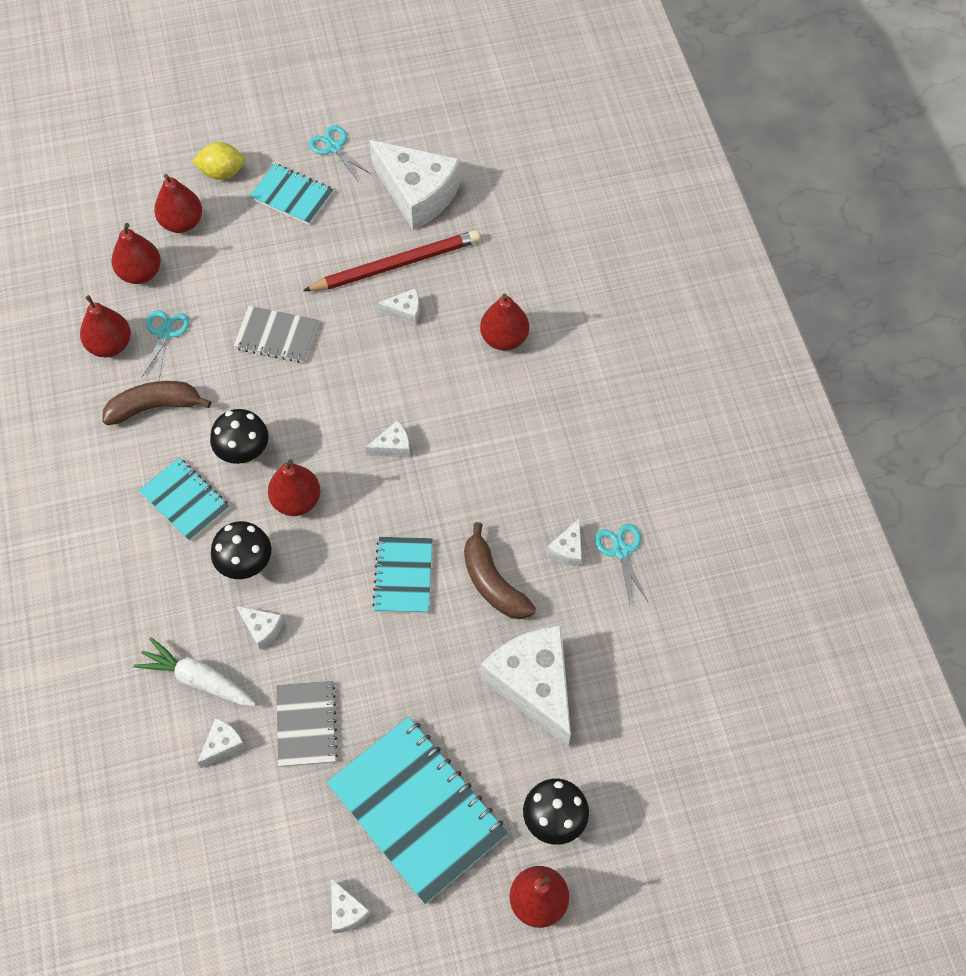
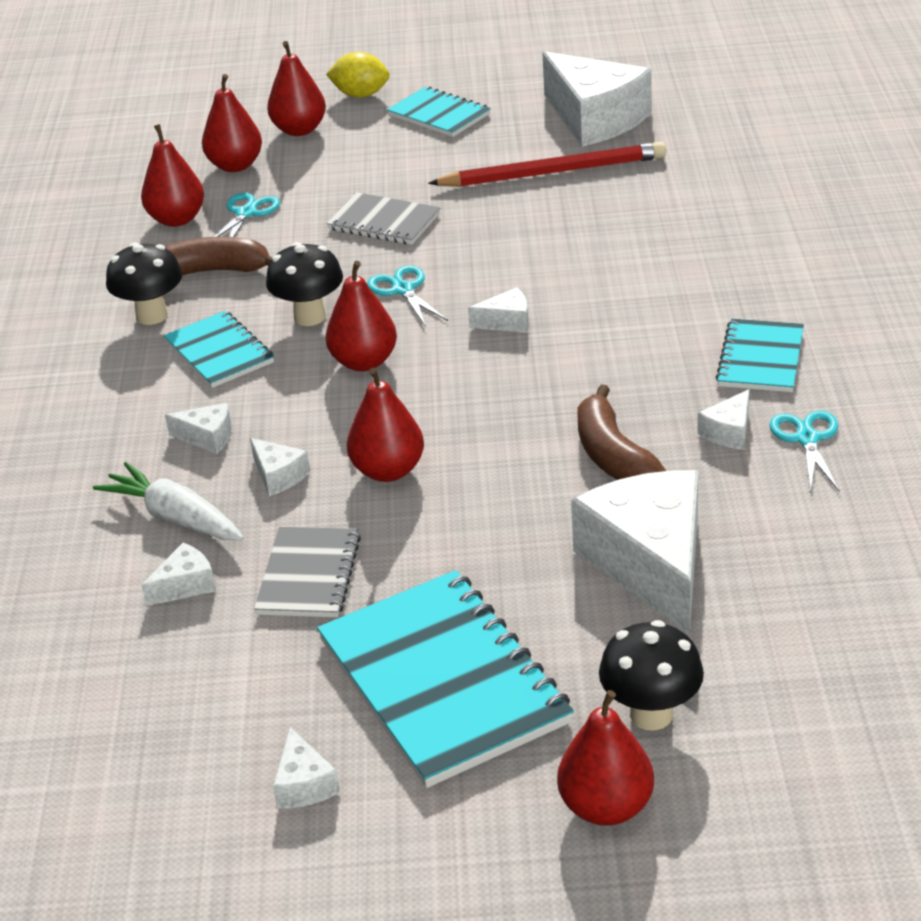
camera: 15 degrees right, 25 degrees down
black mushroom [211,521,271,579] -> black mushroom moved to [106,242,183,325]
turquoise scissors [308,125,372,181] -> turquoise scissors moved to [367,265,448,327]
turquoise notebook [372,537,432,613] -> turquoise notebook moved to [716,319,804,392]
white cheese [377,288,419,325] -> white cheese moved to [165,403,232,454]
red pear [480,294,529,351] -> red pear moved to [347,368,424,482]

